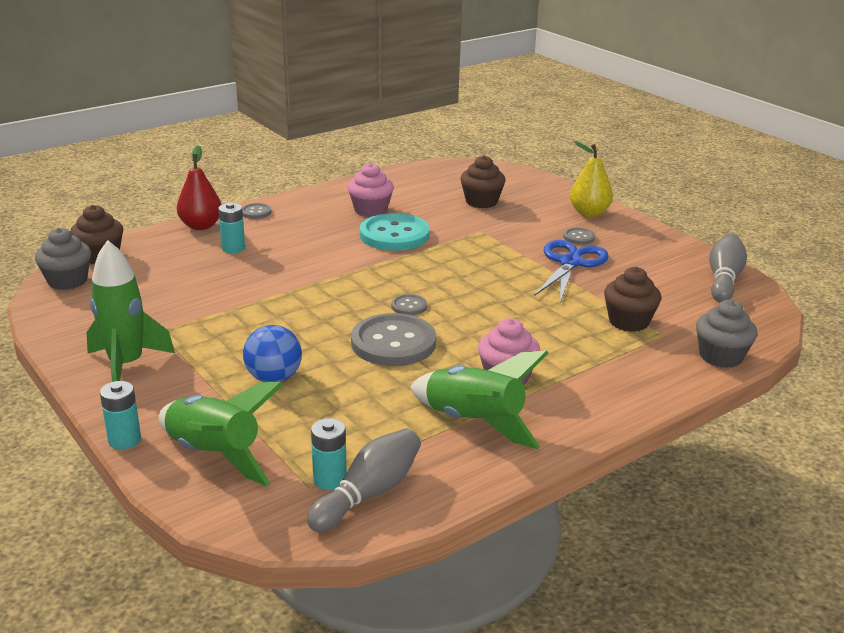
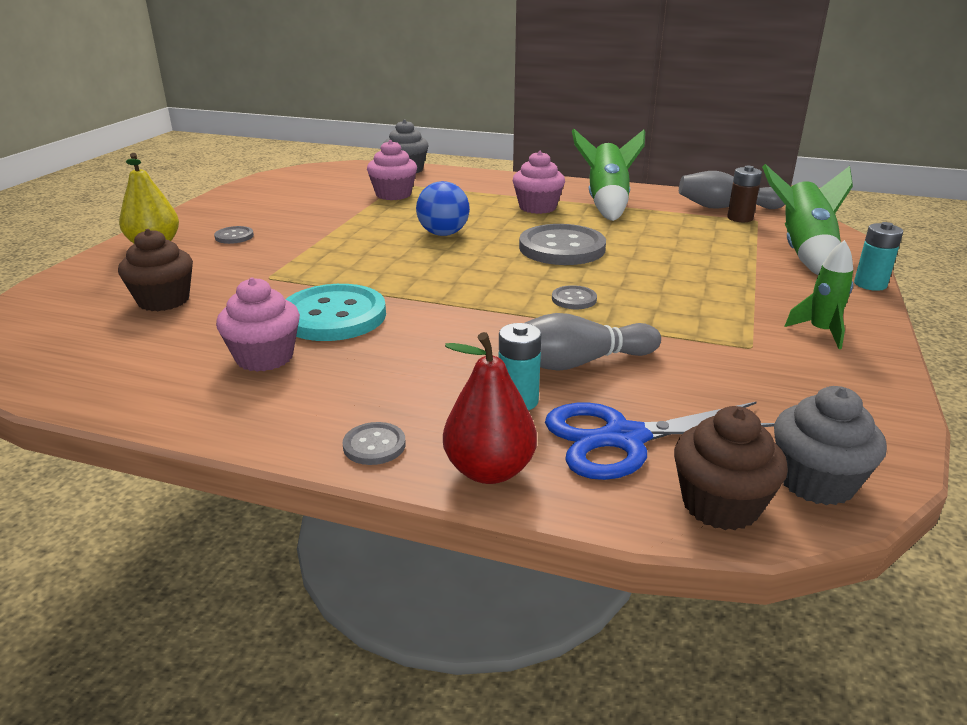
camera: 125 degrees left, 0 degrees up
green rocket [86,240,175,382] -> green rocket [785,240,853,349], size x0.58
blue ball [243,325,302,382] -> blue ball moved to [416,181,470,236]
turquoise battery [311,418,347,490] -> brown battery [727,165,762,222]
grey button [391,294,427,315] -> grey button moved to [552,285,597,309]
blue scissors [534,240,609,302] -> blue scissors moved to [545,401,775,480]
brown cupcake [604,267,661,332] -> pink cupcake [367,140,417,200]
grey bowling pin [709,233,747,302] -> grey bowling pin moved to [525,313,661,371]

